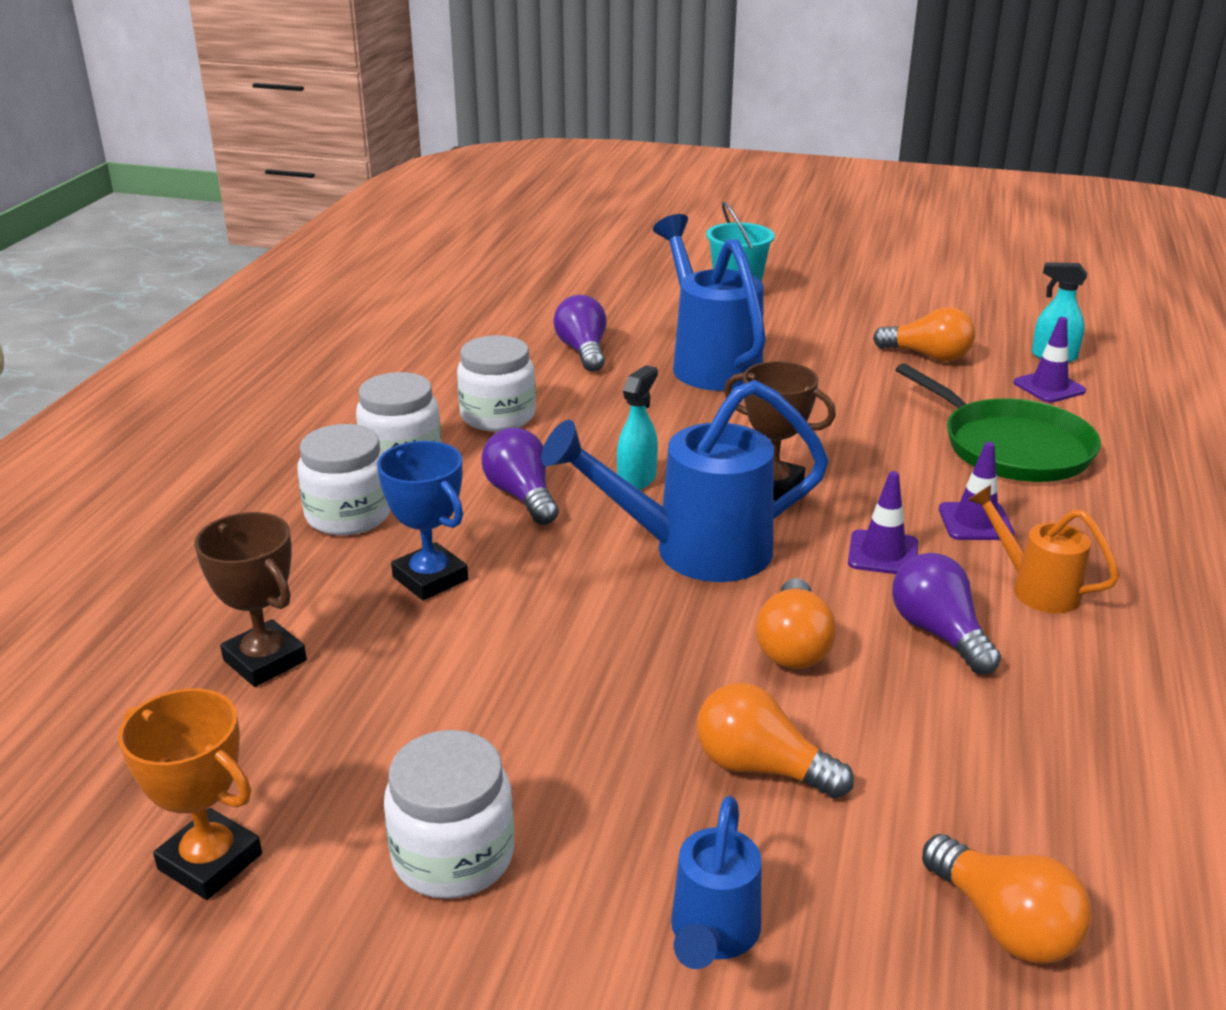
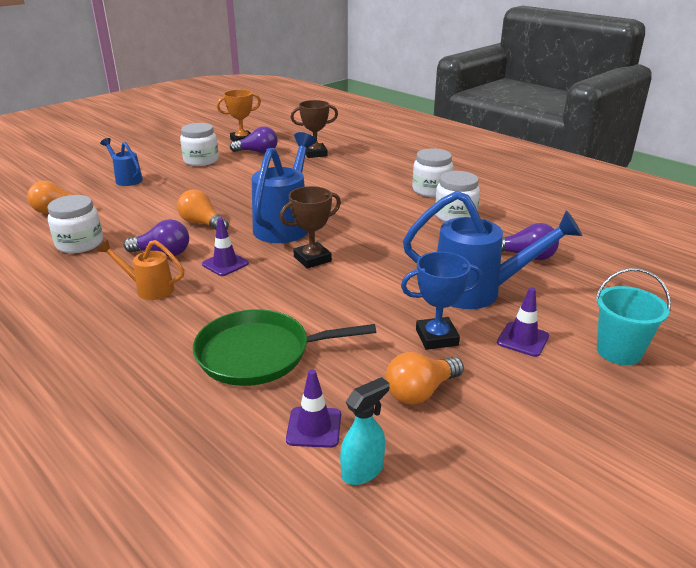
camera: 120 degrees right, 0 degrees up
white jar [297,424,391,535] -> white jar moved to [47,195,103,253]
blue trophy [377,441,468,601] -> blue trophy moved to [401,252,482,350]
purple light bulb [481,428,559,525] -> purple light bulb moved to [230,126,278,153]
turquoise spray bottle [617,365,658,490] -> none
orange light bulb [697,682,854,799] -> none
purple traffic cone [939,442,1015,540] -> purple traffic cone moved to [497,287,549,357]
orange watering can [968,485,1119,613] -> orange watering can turned 150 degrees counterclockwise [97,240,184,300]

